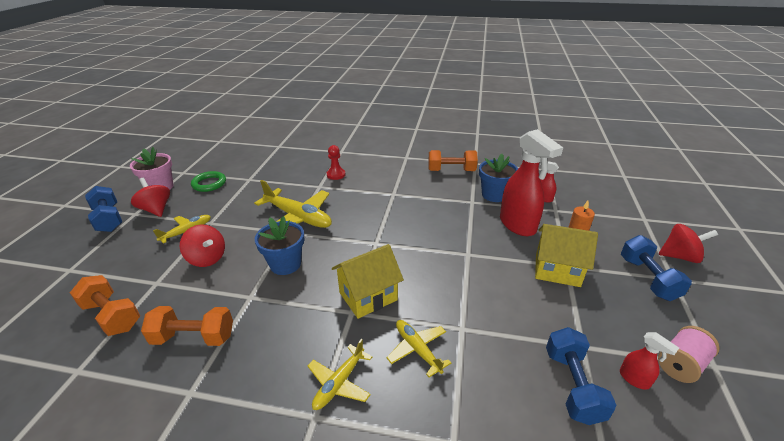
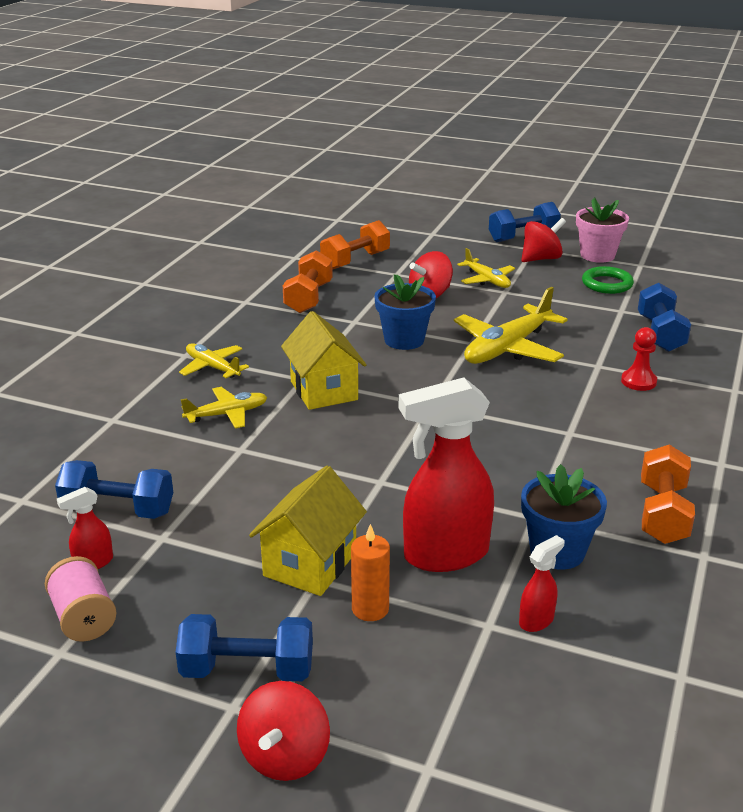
camera: 100 degrees right, 5 degrees down
none -> blue dumbbell [638,283,691,352]

